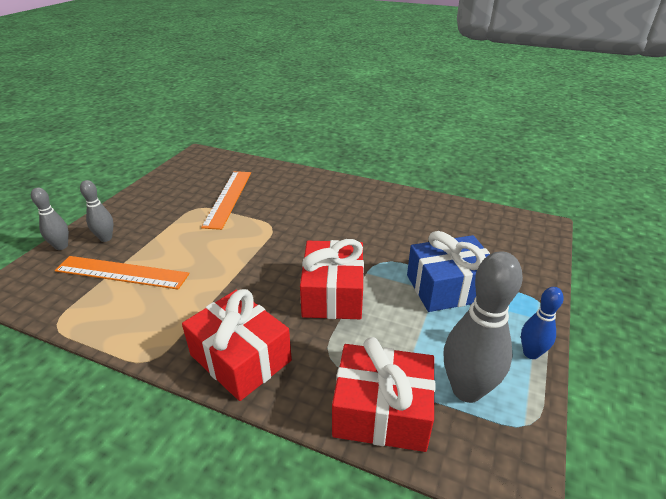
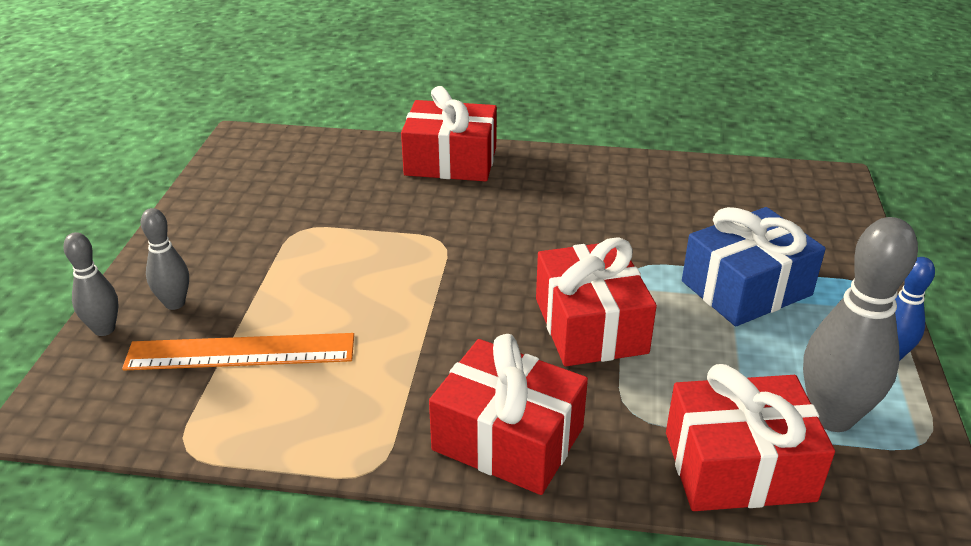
camera: 15 degrees left, 0 degrees up
orange ruler [201,171,251,230] -> none
none -> red gift [401,86,497,182]

